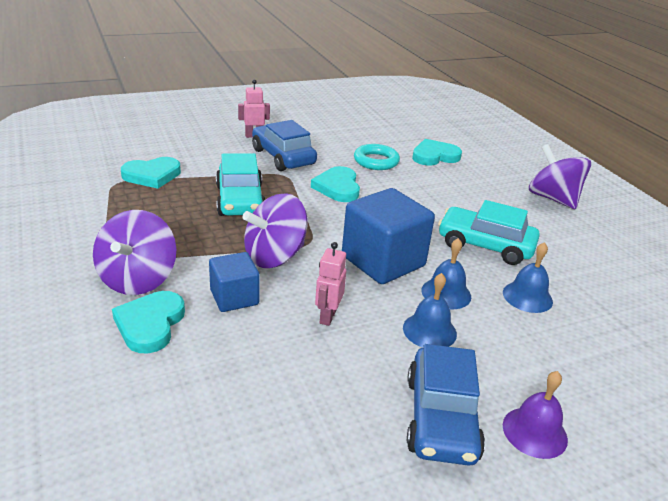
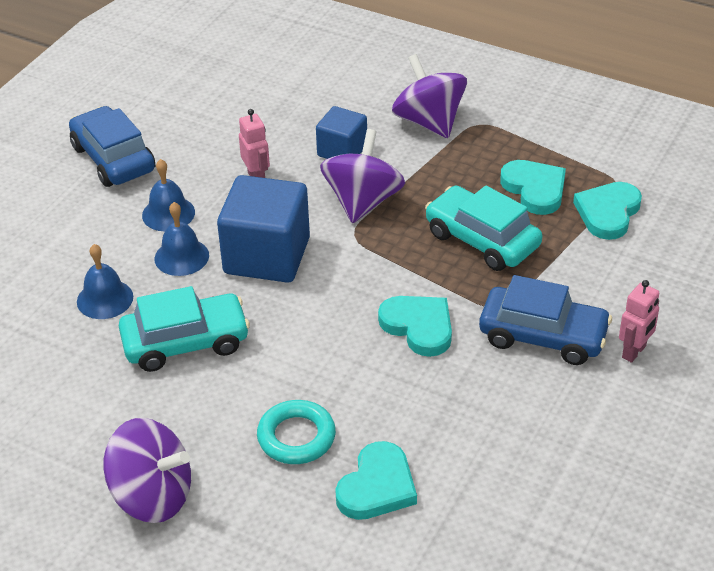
camera: 145 degrees right, 10 degrees up
turquoise heart [112,291,185,353] -> turquoise heart moved to [500,160,566,215]
turquoise ring [354,144,400,170] -> turquoise ring moved to [257,400,336,464]
purple bell [503,371,568,459] -> none

